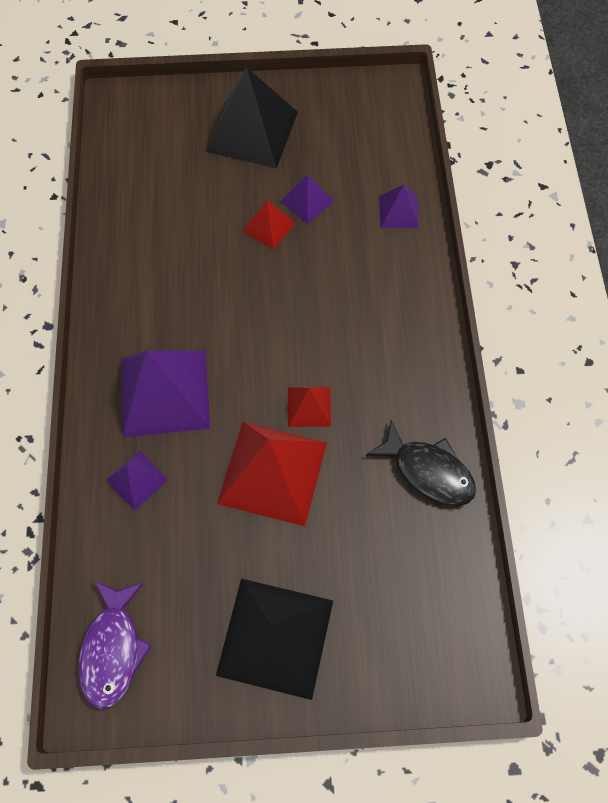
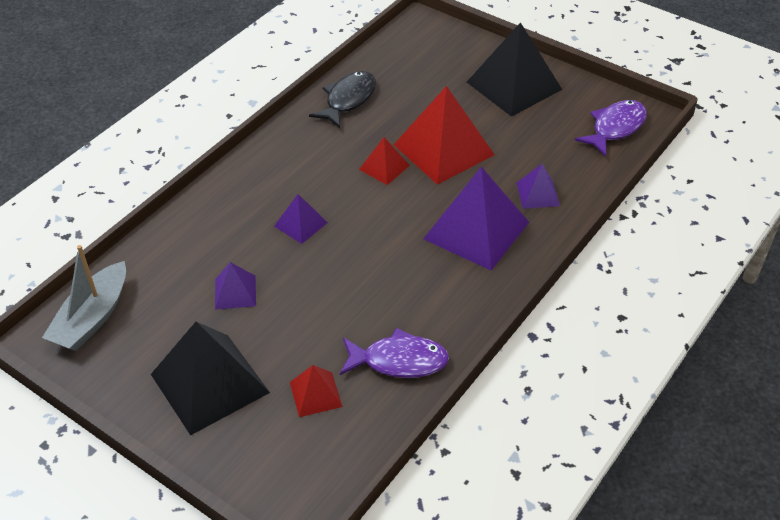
camera: 140 degrees left, 20 degrees down
red pyramid [242,200,296,250] -> red pyramid moved to [290,365,343,417]
black fish [366,419,476,506] -> black fish turned 45 degrees clockwise [309,71,376,128]
purple pyramid [379,185,419,228] -> purple pyramid moved to [274,194,328,244]
none -> grey boat [42,245,126,351]
none -> purple fish [340,328,449,378]

